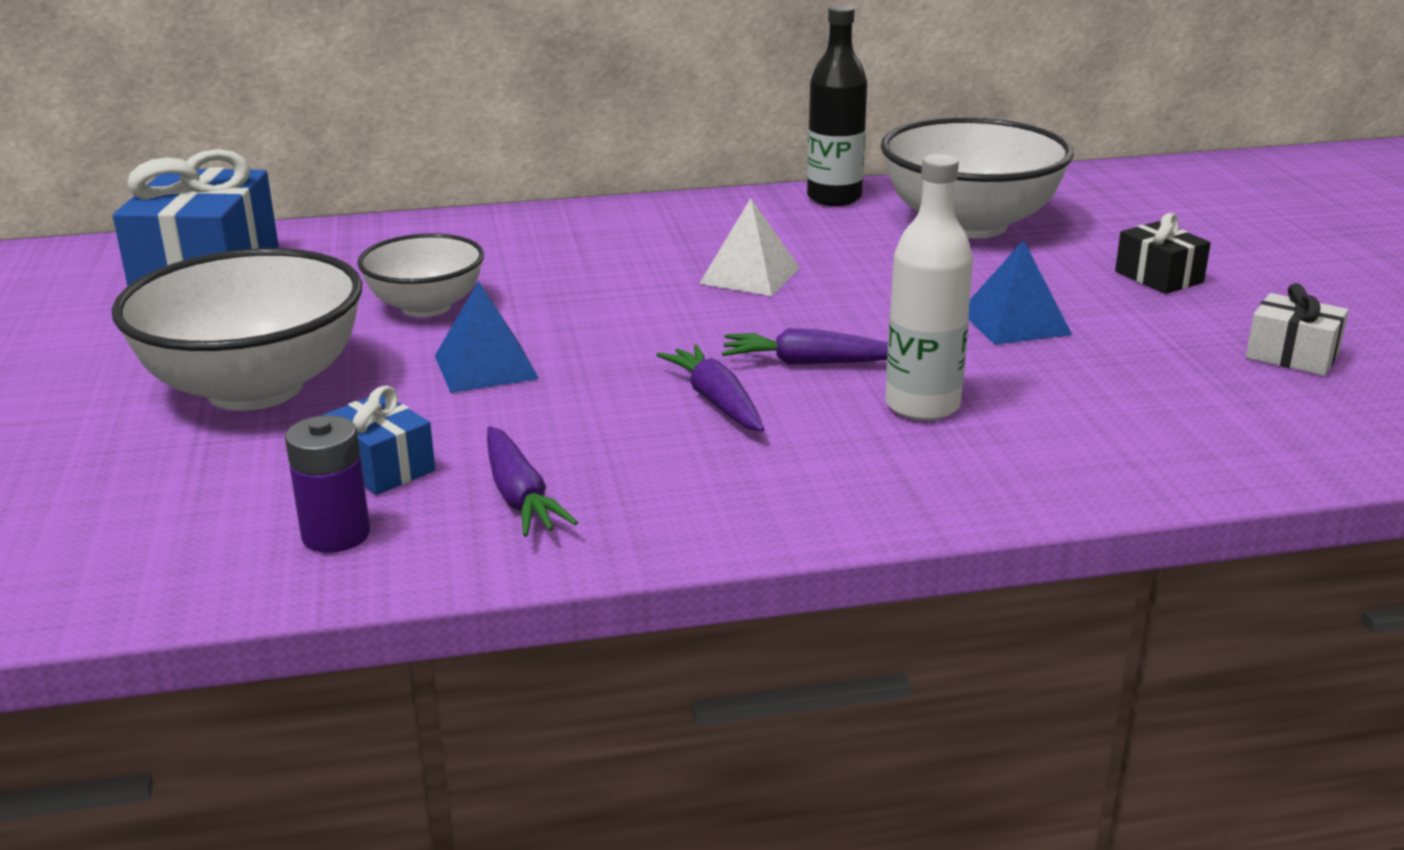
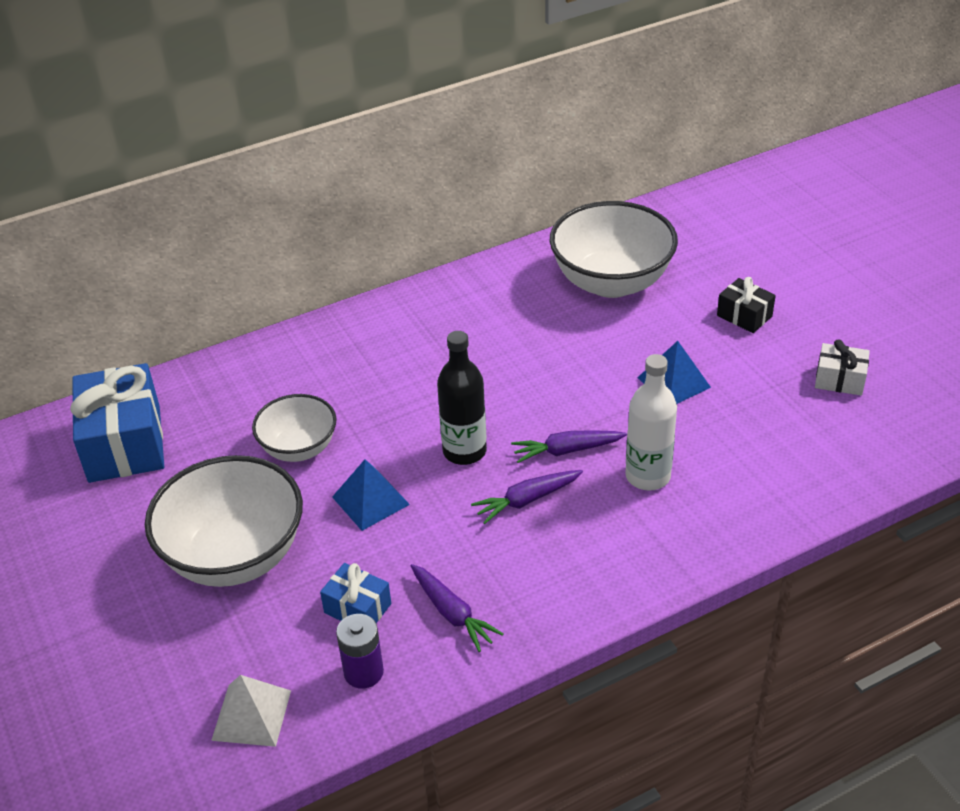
camera: 15 degrees left, 15 degrees up
purple carrot [656,344,764,432] -> purple carrot turned 75 degrees counterclockwise [471,470,583,524]
white pyramid [699,198,800,296] -> white pyramid moved to [211,675,291,747]
black bottle [807,5,867,206] -> black bottle moved to [437,331,487,465]

